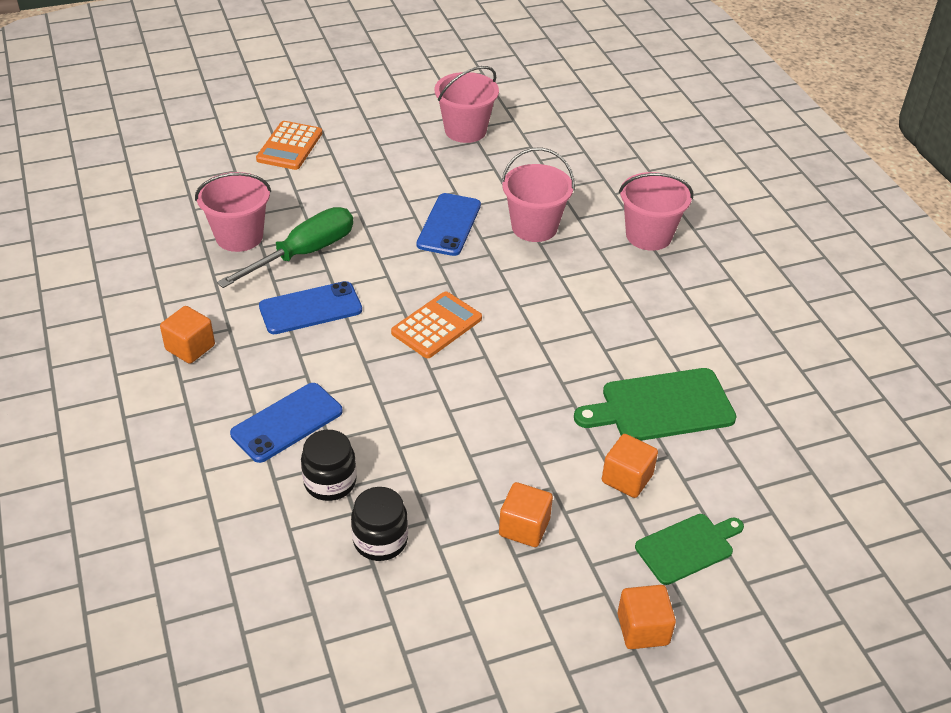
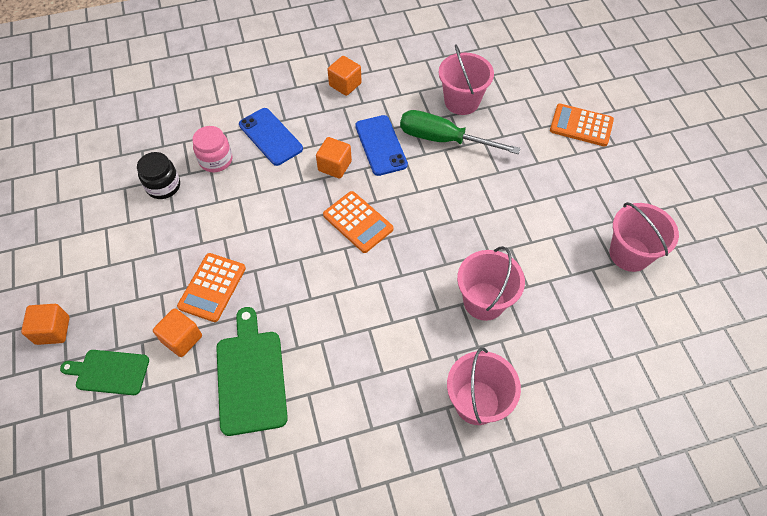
camera: 95 degrees right, 15 degrees up
green screwdriver [217,207,353,288] -> green screwdriver turned 150 degrees clockwise [400,110,521,154]
black jar [301,430,357,501] -> pink jar [193,126,232,172]
blue phone [416,193,481,256] -> none
orange cube [499,482,553,547] -> orange cube moved to [316,137,352,179]
green cutting board [635,514,744,585] -> green cutting board turned 120 degrees clockwise [60,350,149,395]
none -> orange calculator [177,253,246,322]

